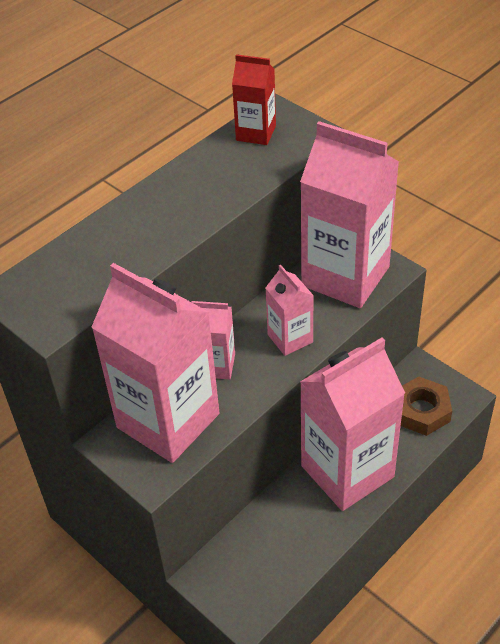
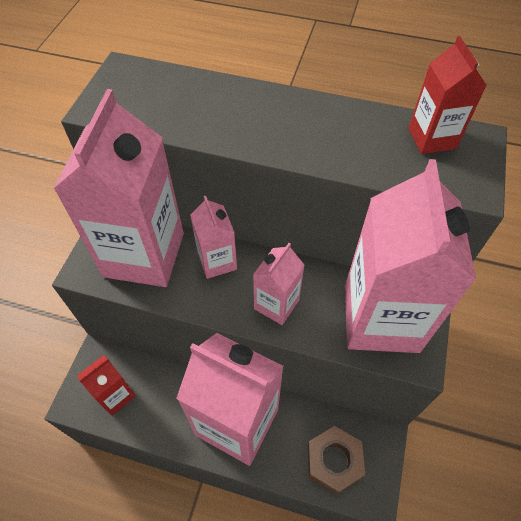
camera: 60 degrees right, 10 degrees up
none -> red carton [77,355,135,416]

